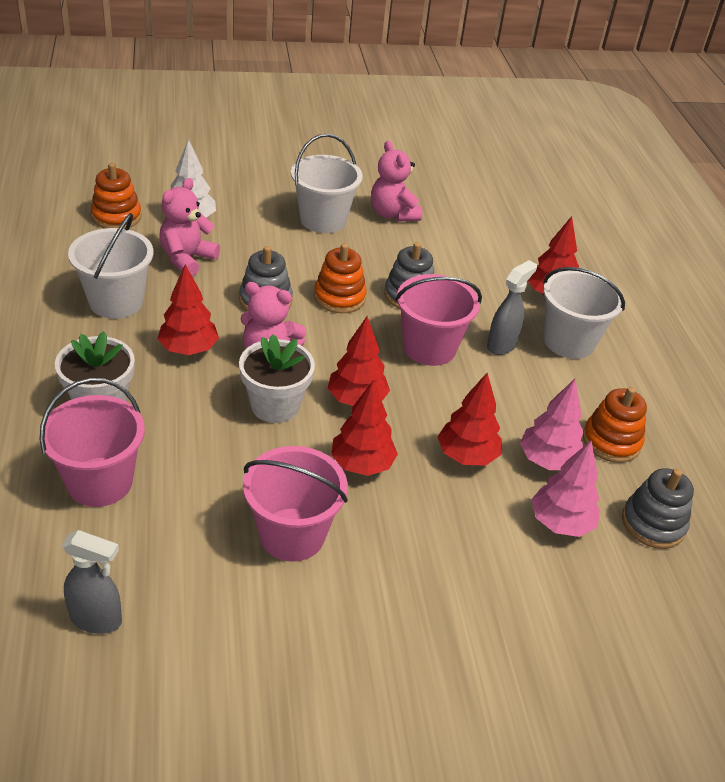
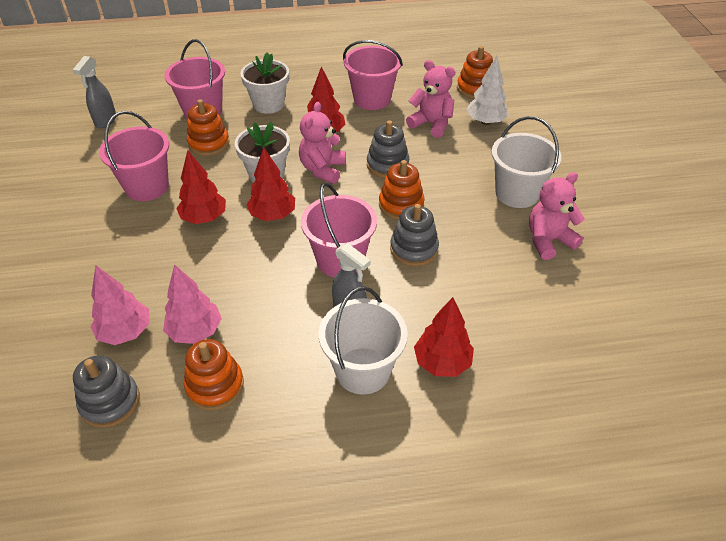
camera: 95 degrees right, 5 degrees up
white bucket [68,213,154,319] -> pink bucket [343,40,403,110]
red tree [437,373,502,466] -> none
none -> orange stacking toy [187,99,230,156]

